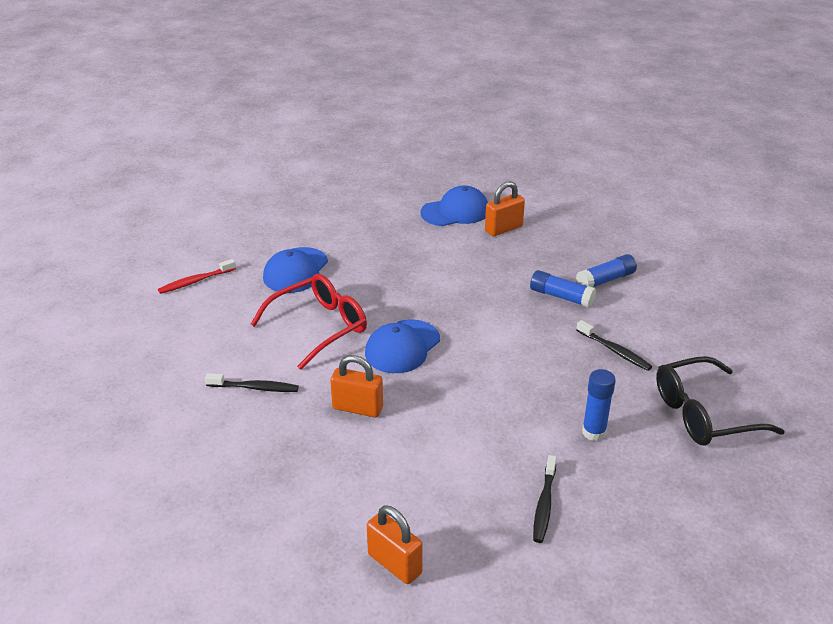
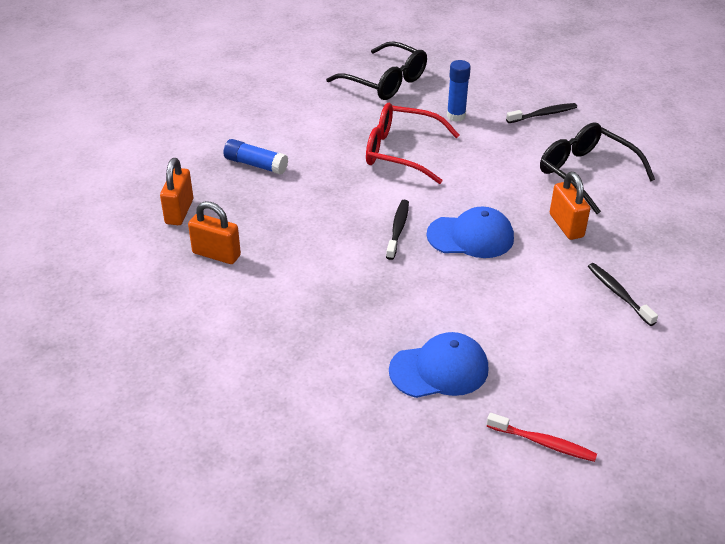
camera: 125 degrees left, 5 degrees up
red glasses [250,274,367,370] -> red glasses moved to [366,103,459,184]
orange padlock [367,505,423,584] -> orange padlock moved to [160,158,193,225]
blue cap [420,185,488,226] -> none
blue glue stick [530,270,596,308] -> none
black toothbrush [576,320,652,371] -> black toothbrush moved to [386,200,409,260]
none -> black glasses [540,123,655,214]

